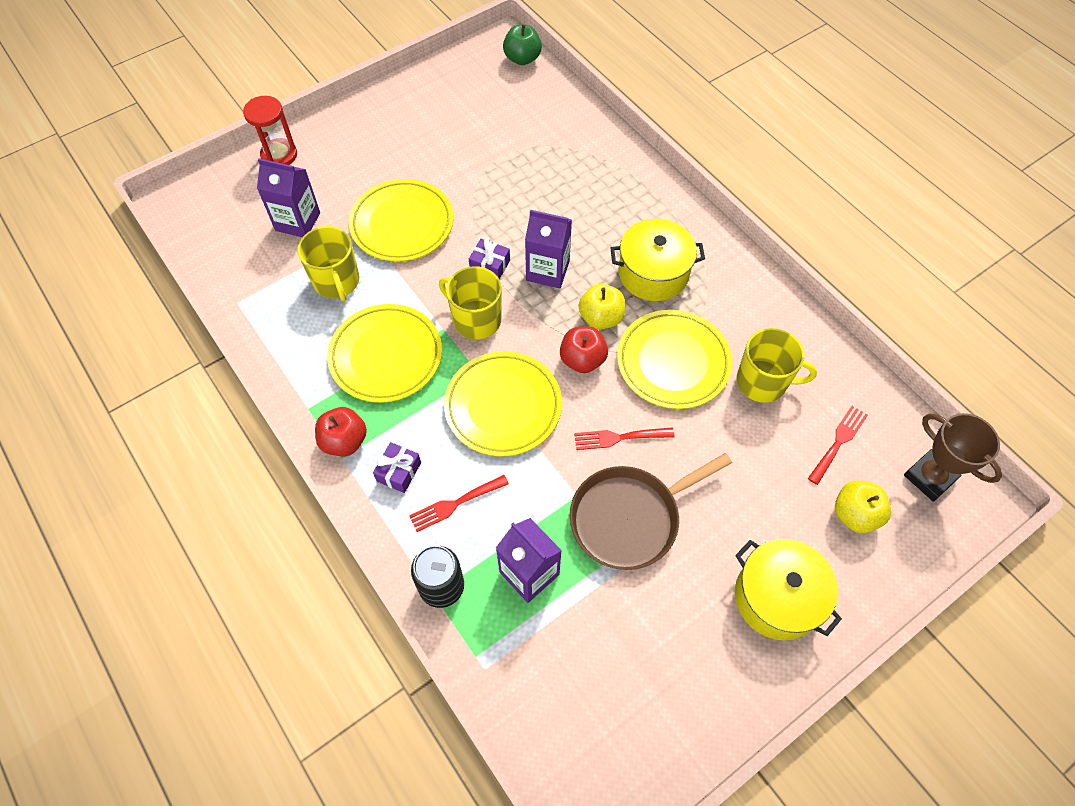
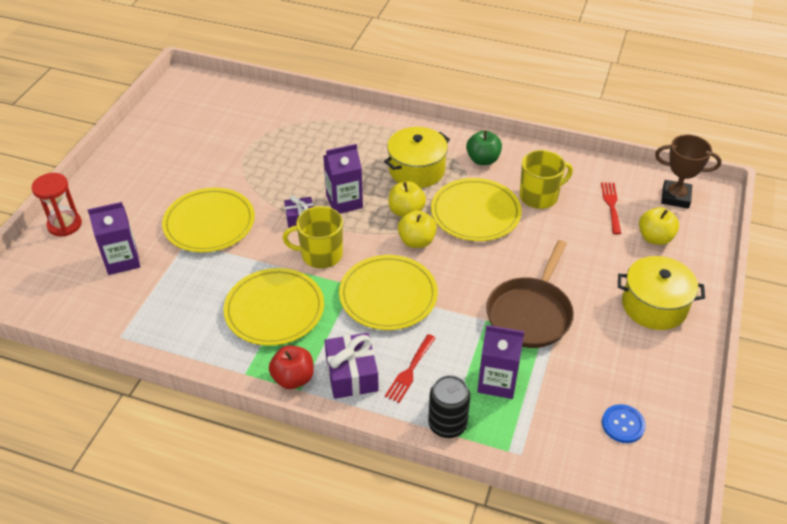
camera: 35 degrees left, 15 degrees down
yellow mug [297,226,359,301] -> none
purple gift [373,442,421,493] -> purple gift [325,333,379,399], size x1.61
green apple [503,24,542,65] -> green apple moved to [466,130,502,165]
red apple [560,327,608,373] -> yellow apple [398,210,437,248]
red fork [574,427,675,450] -> none
none -> blue button [602,404,646,443]

